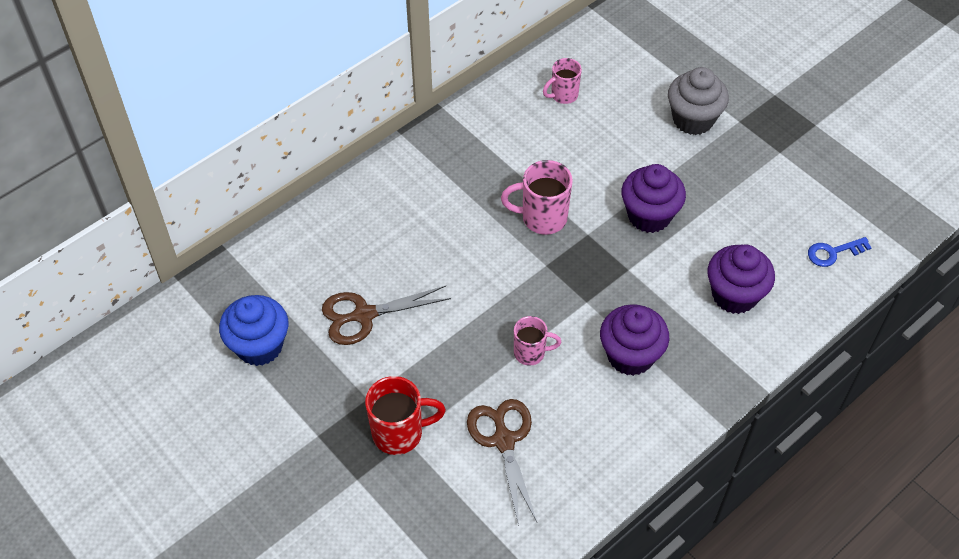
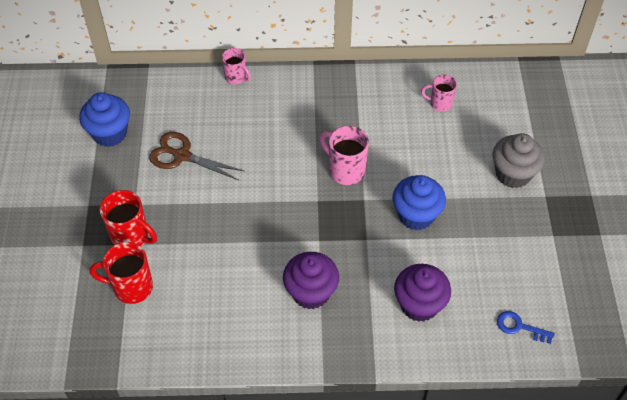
camera: 40 degrees right, 0 degrees up
brown scissors [467,399,537,526] -> none
pink mug [514,316,561,366] -> pink mug moved to [222,48,251,85]
purple cupcake [621,164,686,233] -> blue cupcake [393,175,446,230]
none -> red mug [90,242,153,304]

